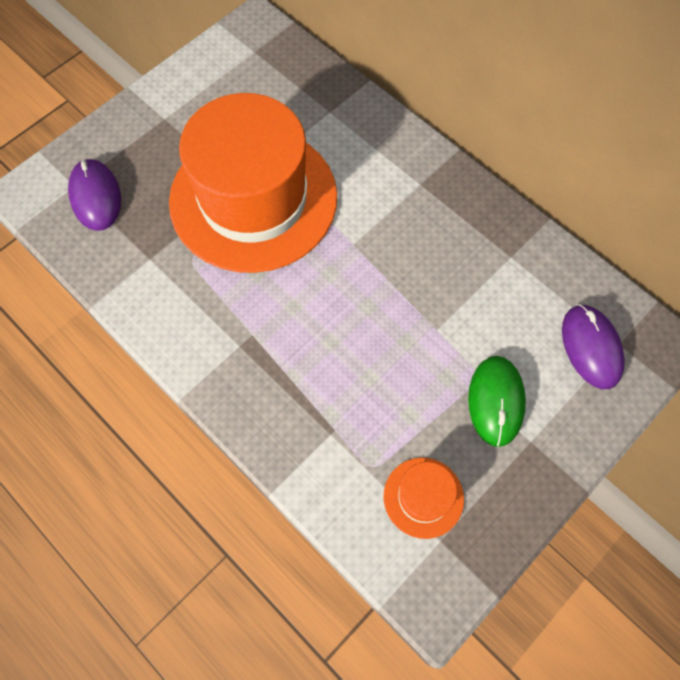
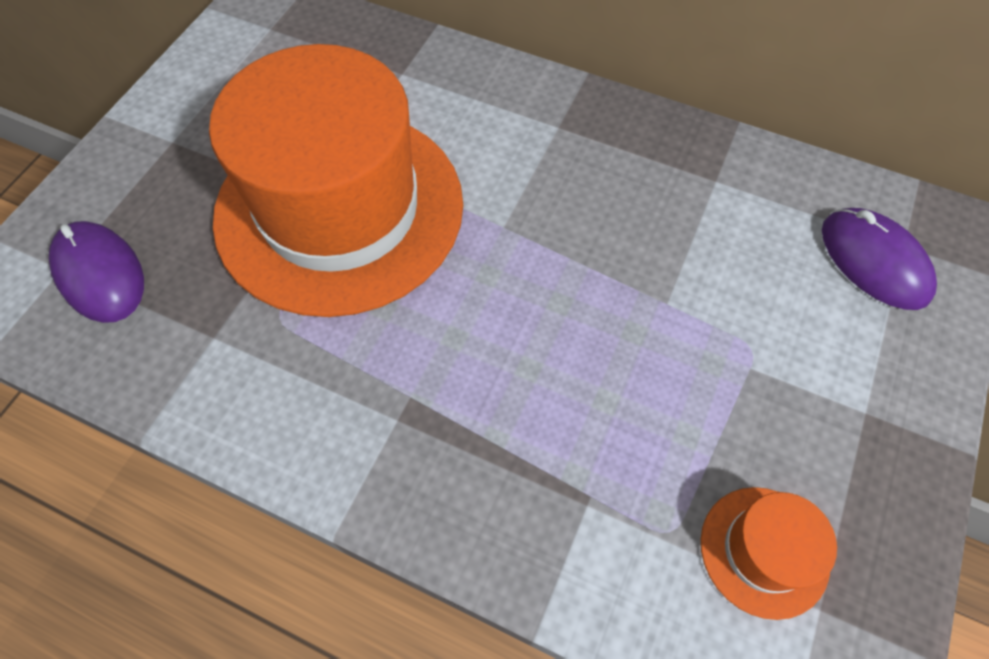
camera: 20 degrees left, 5 degrees down
green mouse [468,356,526,447] -> none

